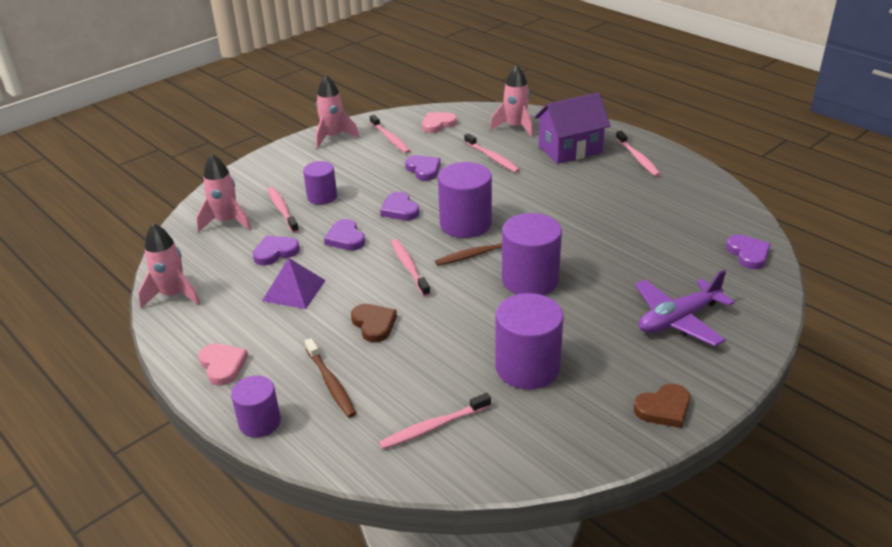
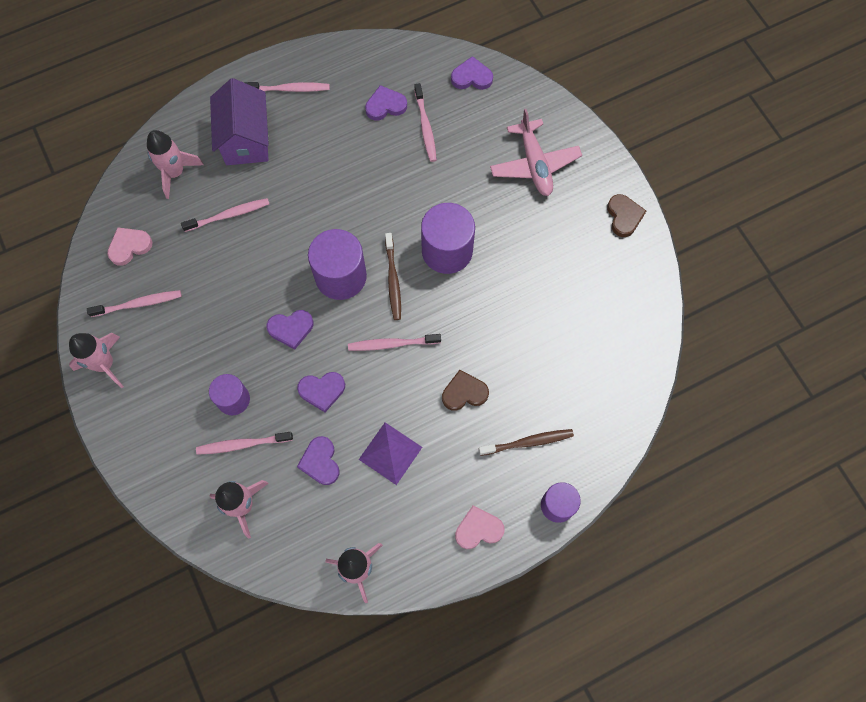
camera: 75 degrees left, 35 degrees up
pink toothbrush [379,393,491,449] -> pink toothbrush moved to [414,83,437,162]
purple heart [405,155,441,181] -> purple heart moved to [365,85,407,121]
pink heart [422,112,457,133] -> pink heart turned 75 degrees clockwise [107,227,152,266]
purple cylinder [495,293,563,389] -> none
purple plane [635,270,735,346] -> pink plane [490,109,582,196]

